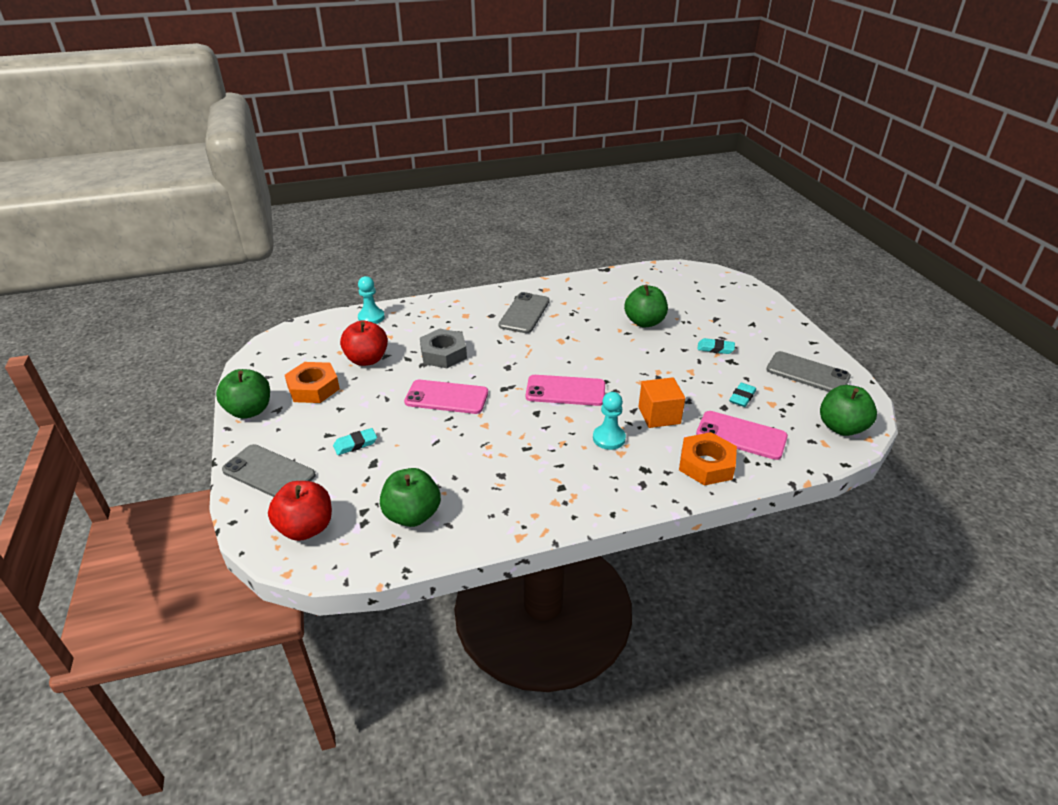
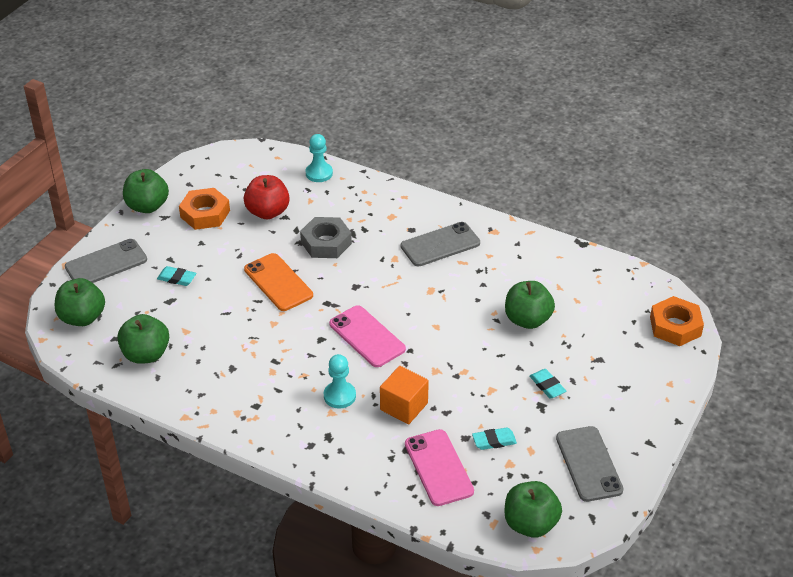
camera: 45 degrees right, 5 degrees up
grey phone [222,444,316,497] -> grey phone turned 75 degrees clockwise [65,239,147,283]
red apple [268,481,332,541] -> green apple [55,278,105,326]
pink phone [404,380,488,414] -> orange phone [244,253,313,311]
orange nut [679,432,737,486] -> orange nut moved to [650,296,704,346]

